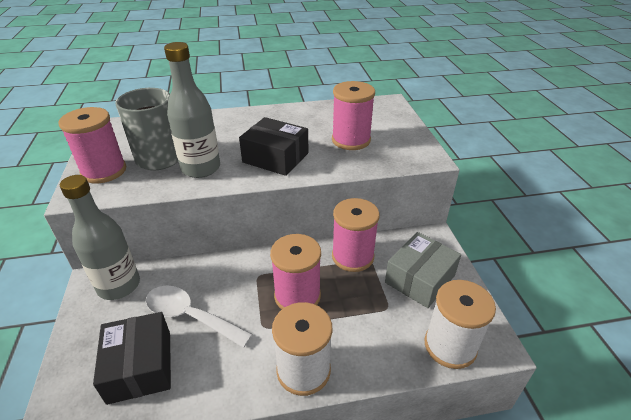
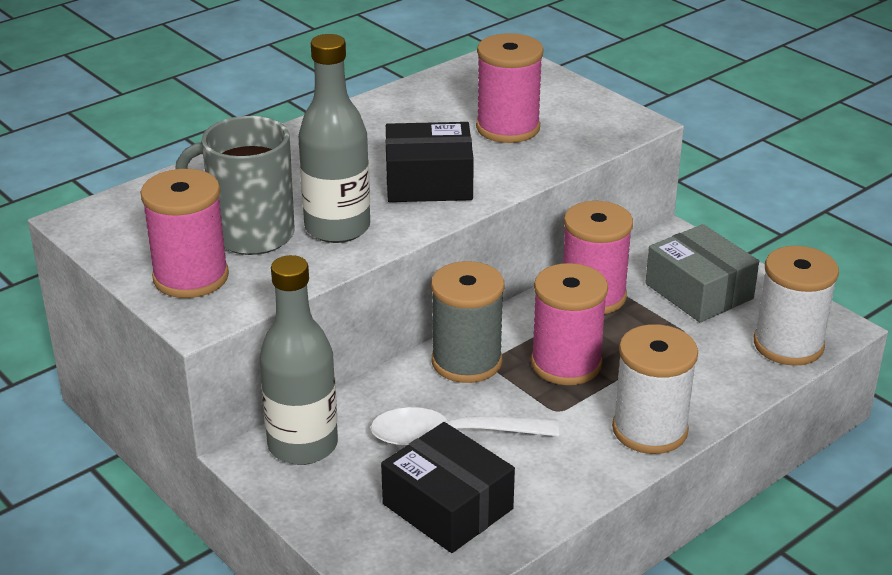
camera: 30 degrees left, 5 degrees down
grey box [385,232,461,308] -> grey box turned 45 degrees counterclockwise [645,224,759,322]
none -> grey spool [431,261,504,383]

